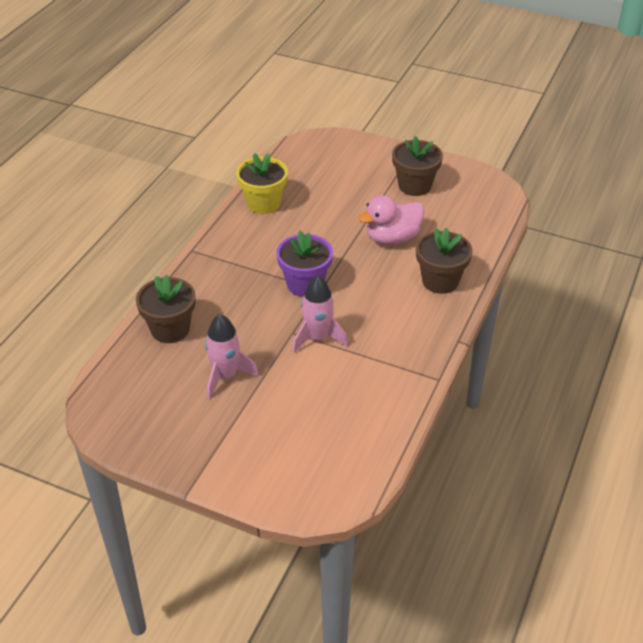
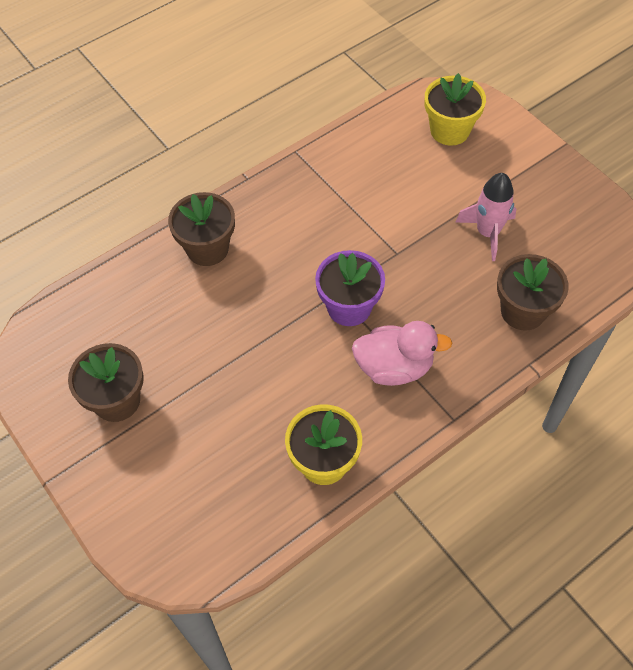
camera: 150 degrees left, 15 degrees up
pink rocket [292,276,348,353] -> none
pink duck [358,195,424,245] -> pink duck moved to [352,321,452,386]
none -> yellow flower pot [425,73,486,146]

